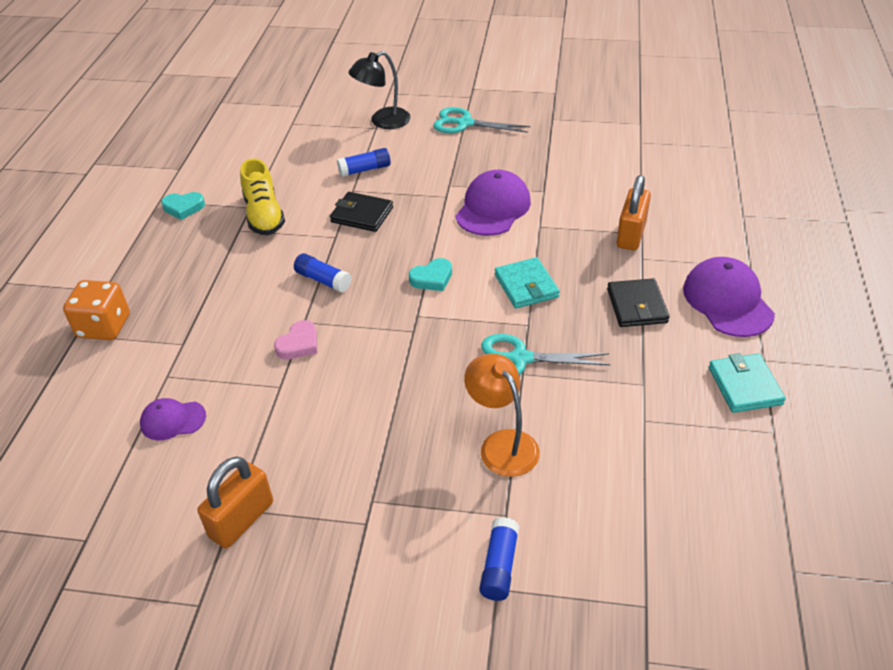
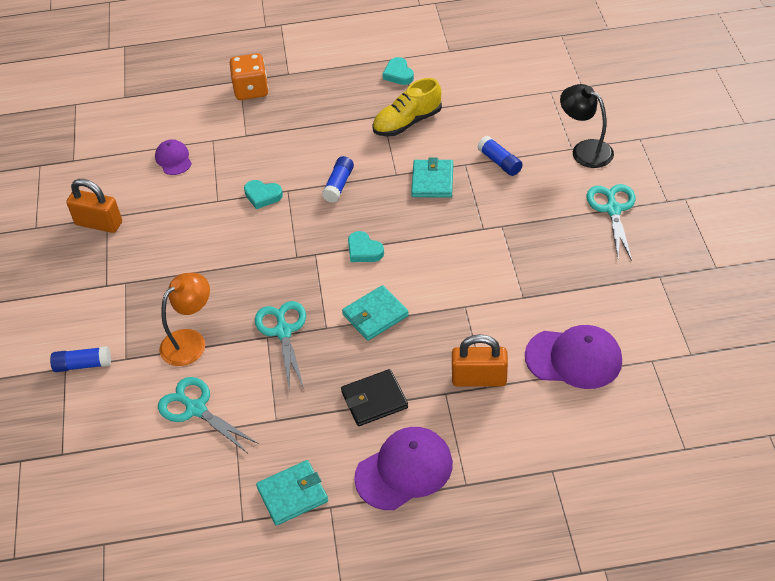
camera: 75 degrees right, 5 degrees up
pink heart [274,320,317,360] -> turquoise heart [244,180,283,209]
black wallet [330,192,393,232] -> turquoise wallet [411,157,453,198]
purple cap [456,170,531,236] -> purple cap moved to [525,325,622,389]
none -> turquoise scissors [158,377,259,453]

